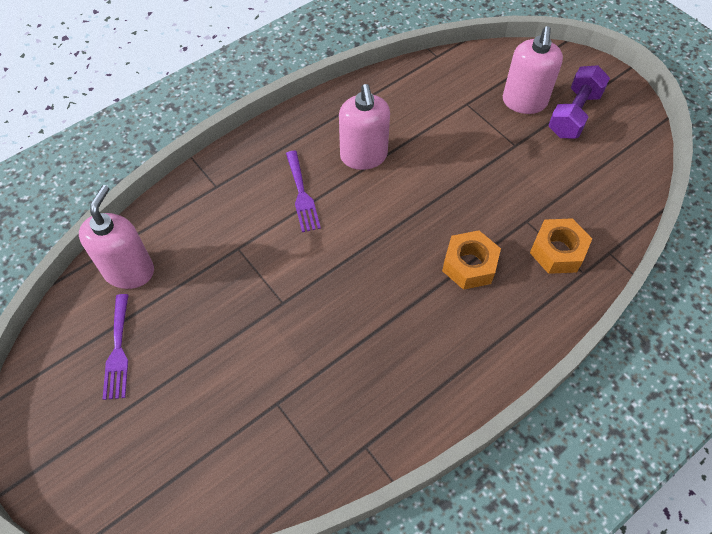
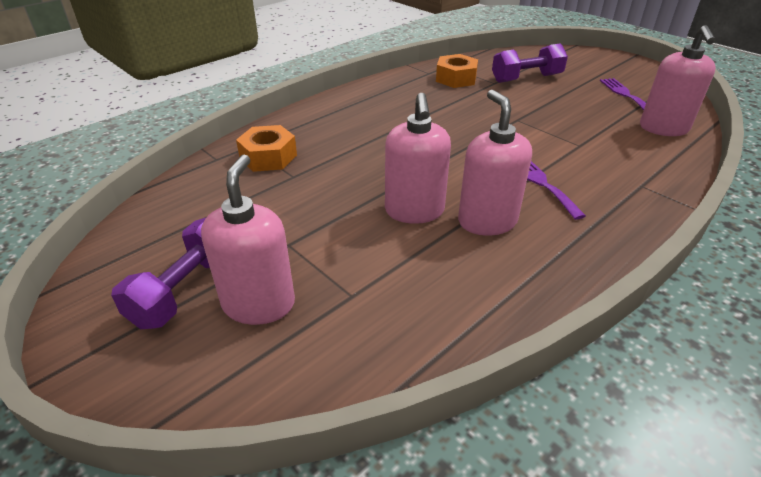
camera: 175 degrees right, 20 degrees down
orange nut [442,230,501,290] -> orange nut moved to [436,54,478,88]
none -> pink soap dispenser [385,93,451,224]
none -> purple dumbbell [492,44,568,83]

